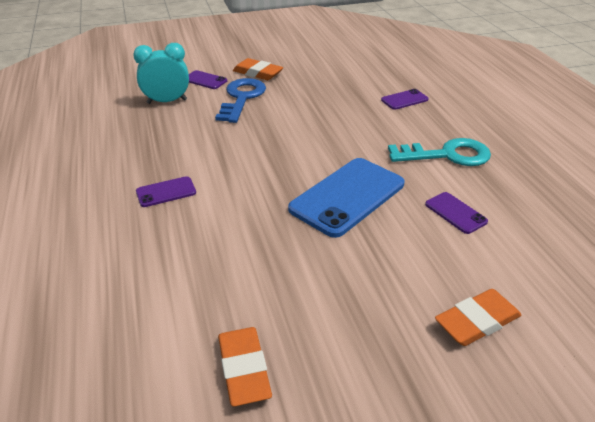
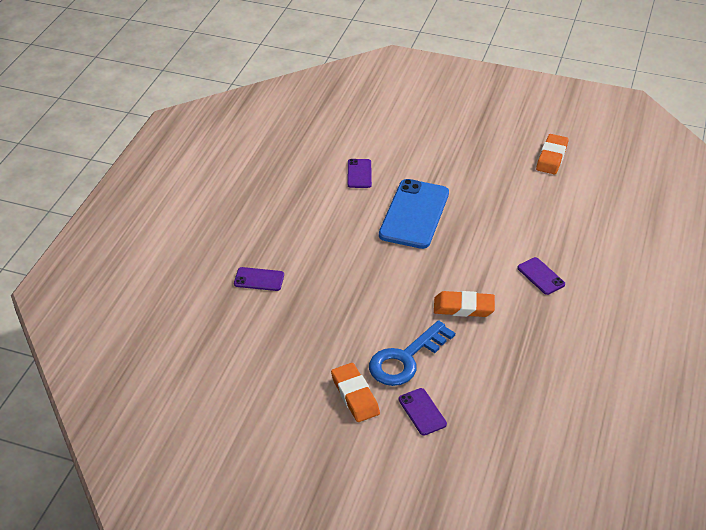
camera: 145 degrees left, 5 degrees up
turquoise clock [133,43,189,104] -> none
purple phone [136,176,196,207] -> purple phone turned 45 degrees clockwise [517,257,565,295]
blue phone [288,158,404,238] -> blue phone turned 60 degrees counterclockwise [379,179,449,249]
turquoise key [388,138,491,166] -> none
orange eraser [435,289,521,346] -> orange eraser moved to [434,291,495,317]

